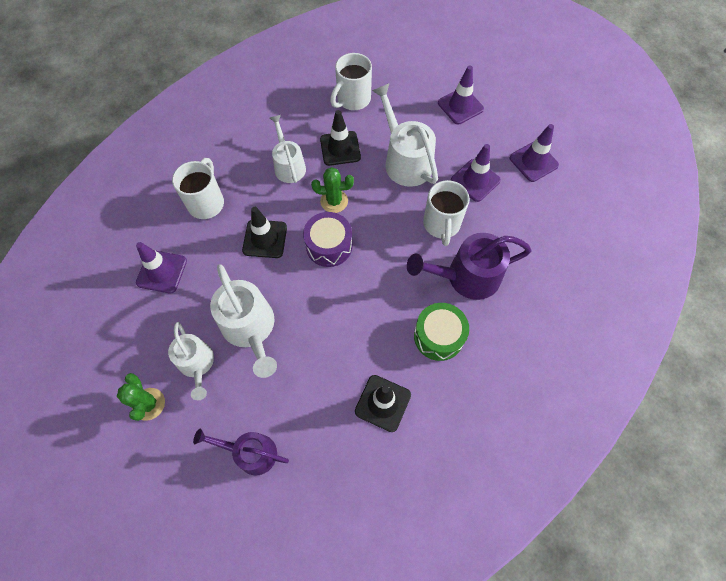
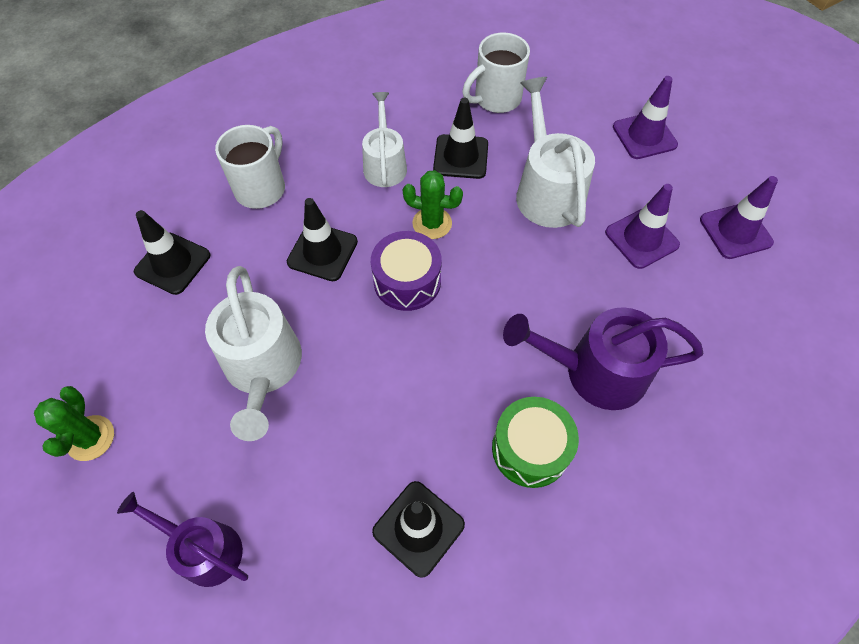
camera: 15 degrees right, 5 degrees down
purple traffic cone [136,242,187,293] -> black traffic cone [134,210,210,295]
white watering can [168,322,214,400] -> none
white mug [423,180,469,246] -> none

